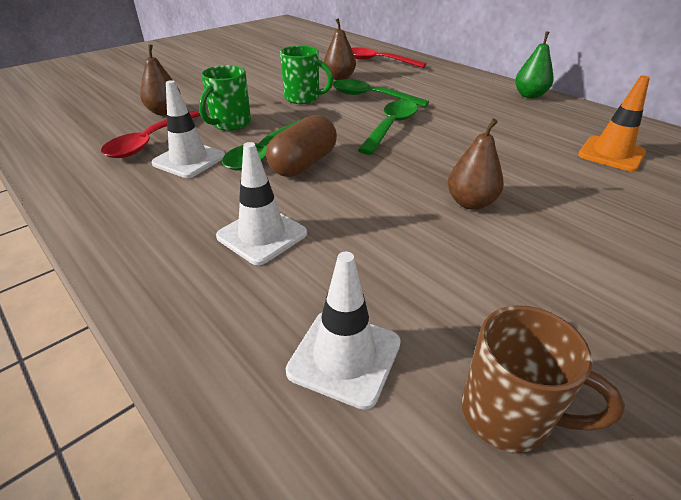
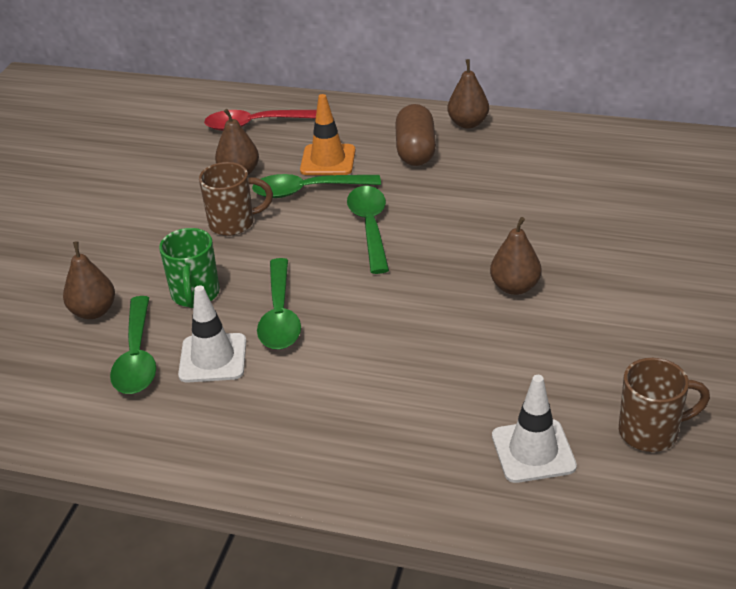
camera: 30 degrees left, 0 degrees up
red spoon [101,111,201,158] -> green spoon [110,296,156,394]
white traffic cone [216,142,307,265] -> none
brown capsule [266,115,337,177] -> brown capsule moved to [395,104,436,166]
green mug [280,46,333,104] -> brown mug [199,162,273,236]
green pear [515,31,553,98] -> brown pear [448,59,489,129]
orange traffic cone [578,76,650,172] -> orange traffic cone moved to [300,94,355,175]

